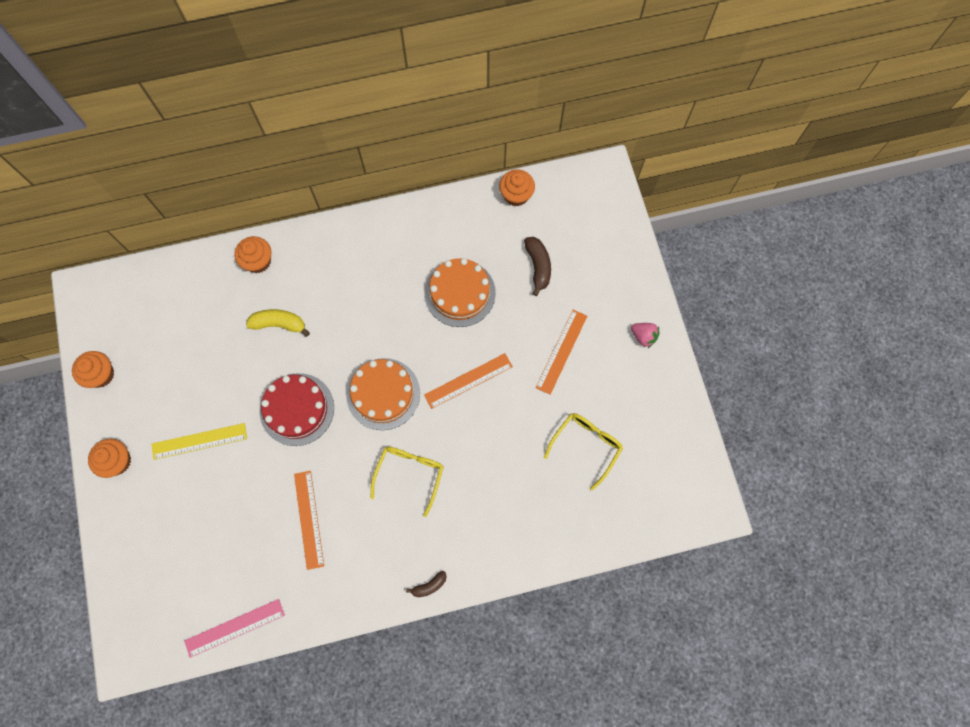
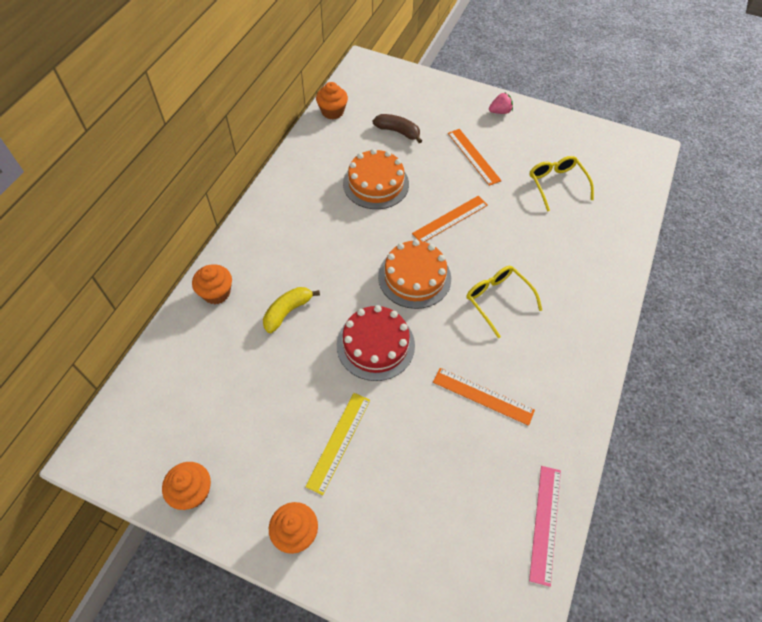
camera: 55 degrees left, 15 degrees down
brown banana [406,571,447,597] -> none
orange ruler [424,353,513,409] -> orange ruler turned 45 degrees clockwise [412,196,488,242]

